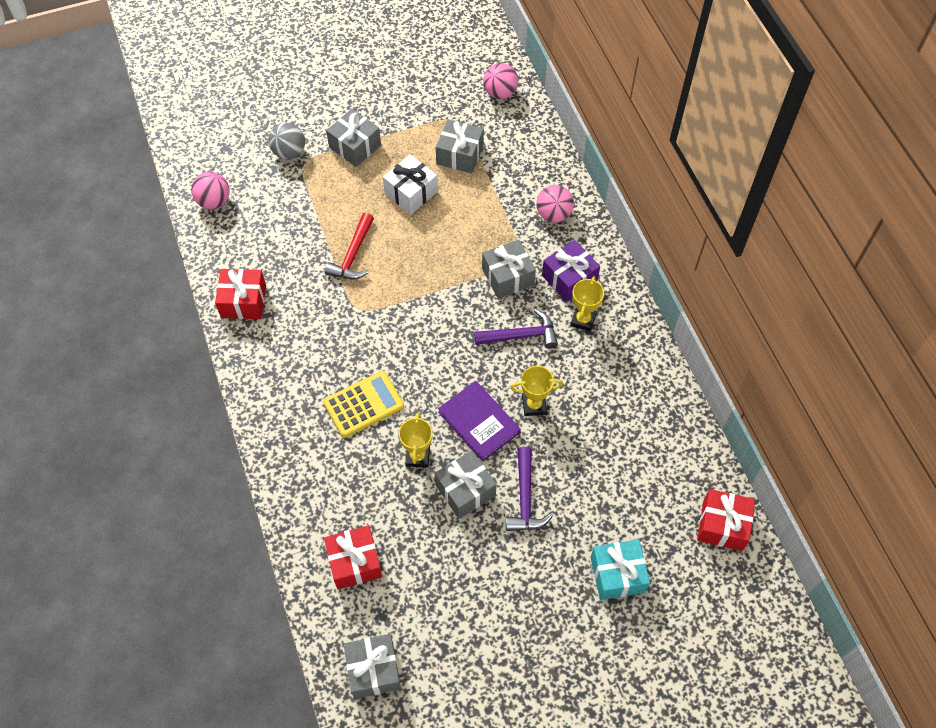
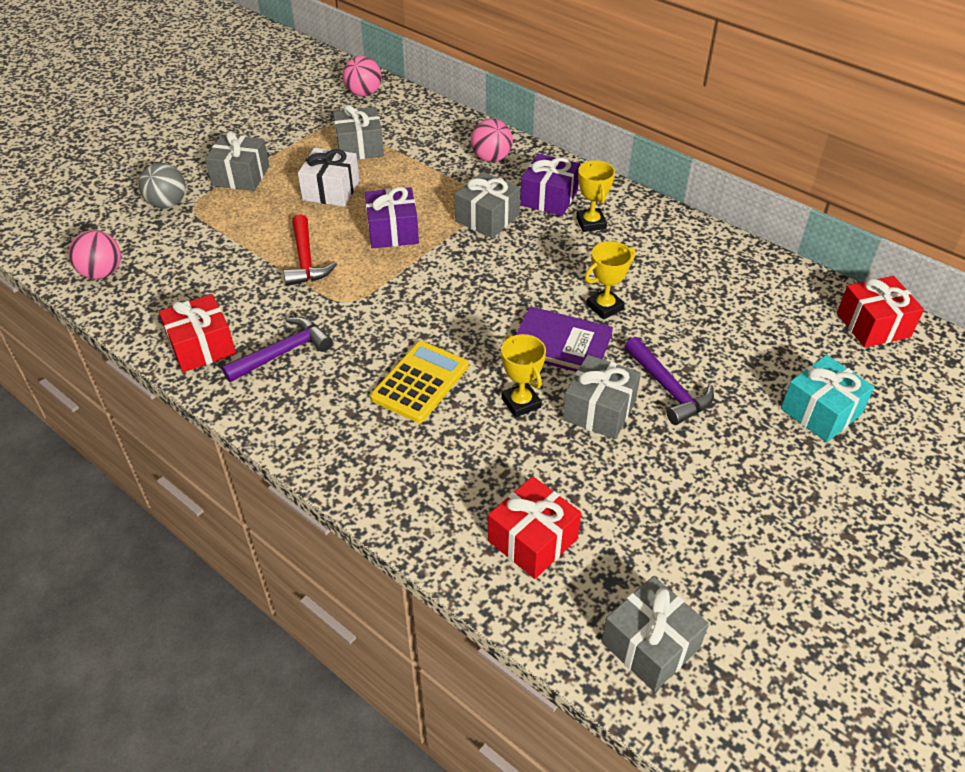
camera: 30 degrees left, 15 degrees down
purple hammer [474,309,558,349] -> purple hammer moved to [221,317,333,382]
none -> purple gift [365,187,419,248]

